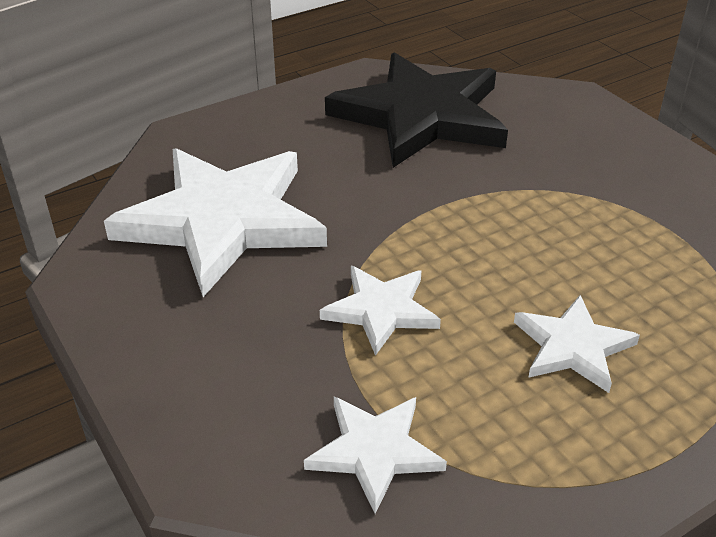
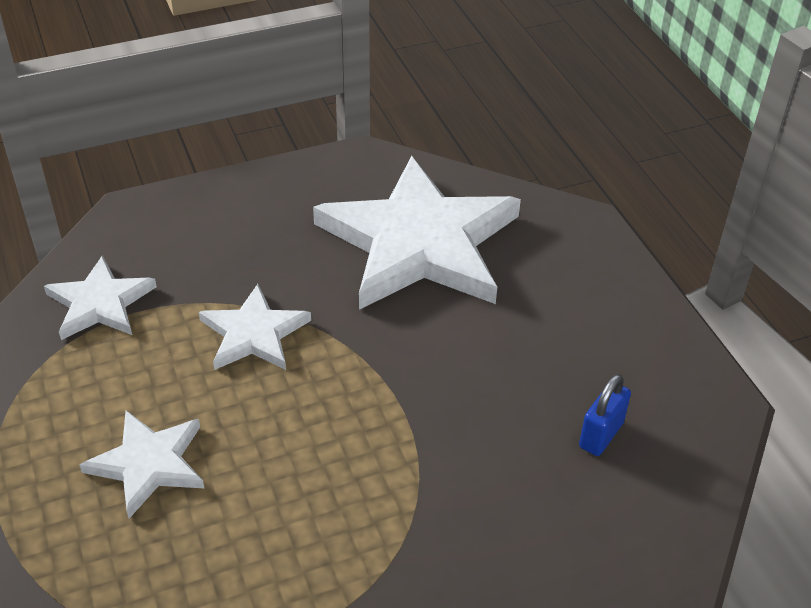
camera: 100 degrees right, 5 degrees up
black star [325,52,508,168] -> blue padlock [579,374,631,456]

